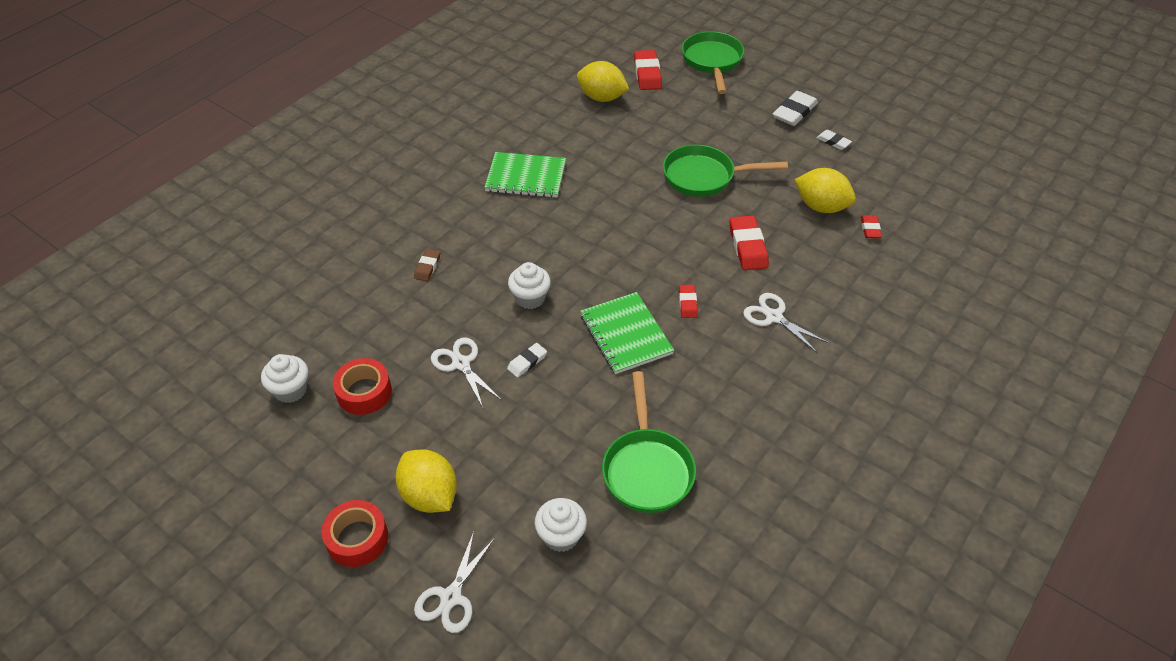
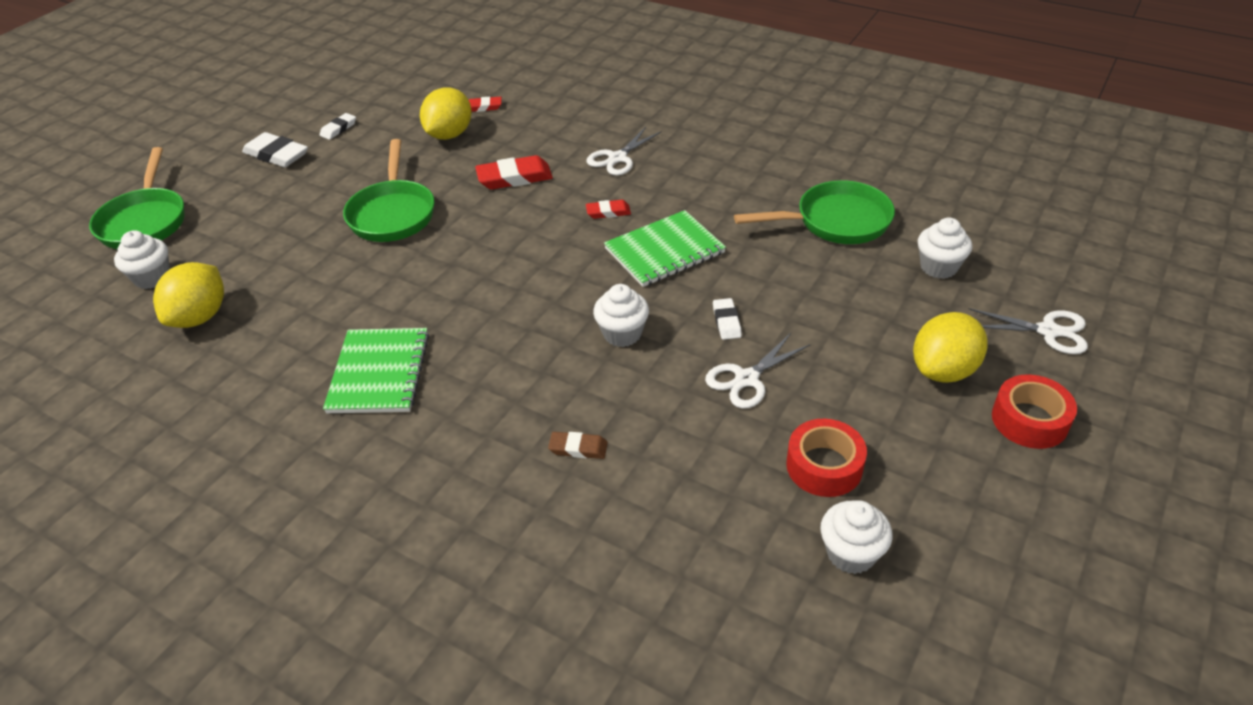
camera: 95 degrees left, 5 degrees down
white eraser [507,343,547,377] -> white eraser turned 45 degrees clockwise [713,298,742,340]
red eraser [634,50,662,90] -> white cupcake [114,230,170,289]
green pan [682,31,744,94] -> green pan turned 90 degrees counterclockwise [89,147,185,249]

